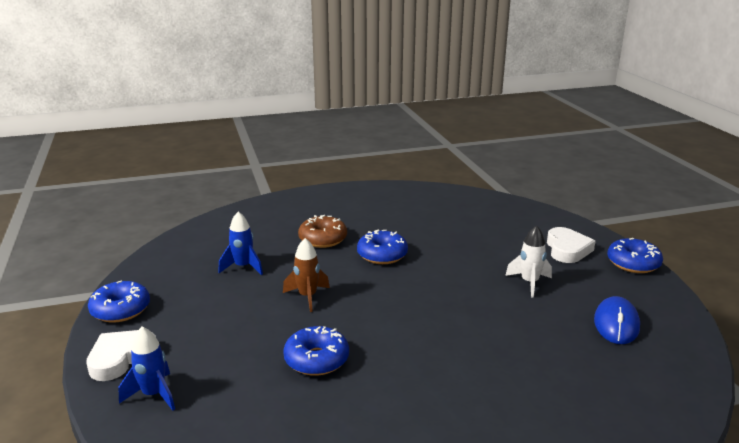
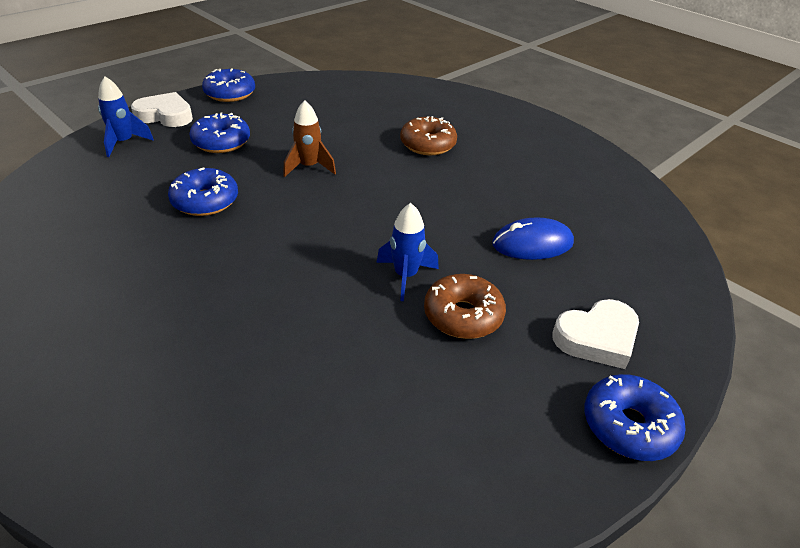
camera: 60 degrees right, 15 degrees up
blue rocket [218,212,263,275] -> blue rocket moved to [376,203,439,301]
blue donut [357,230,408,264] -> blue donut moved to [189,113,250,153]
white rocket [505,225,552,297] -> brown donut [424,274,506,339]
blue mouse [594,296,640,344] -> blue mouse moved to [492,217,574,260]

